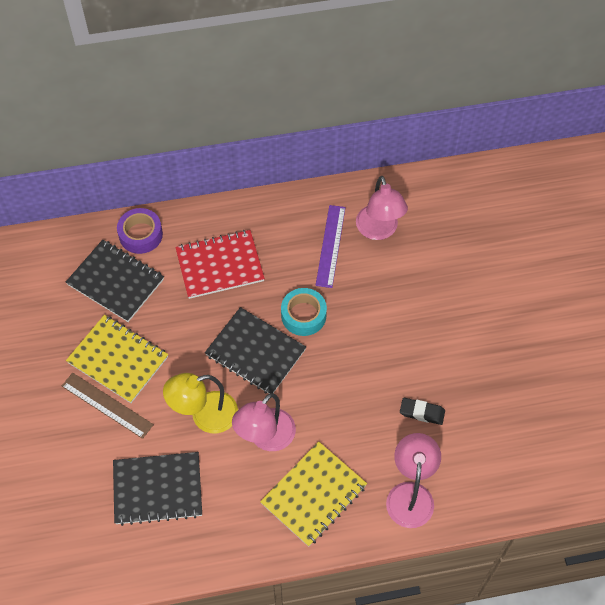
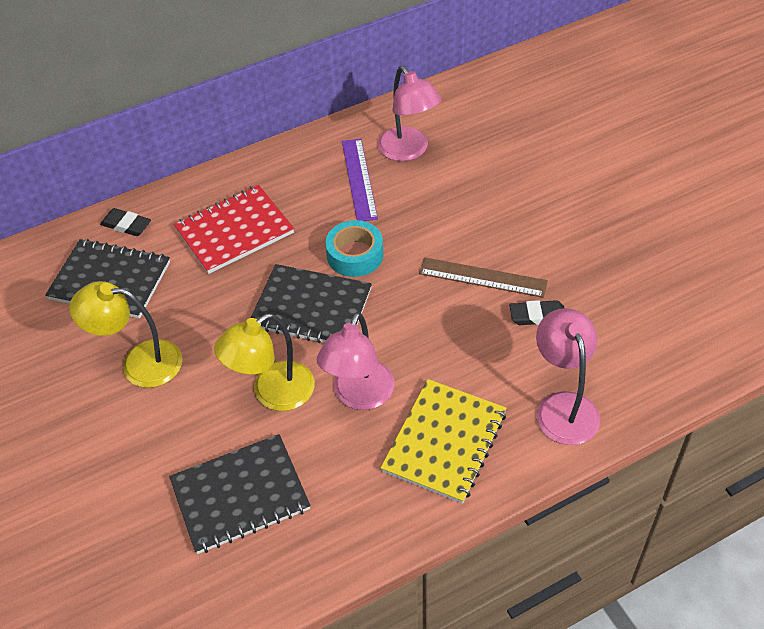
camera: 15 degrees left, 10 degrees down
brown ruler [62,373,154,439] -> brown ruler moved to [419,257,548,298]
yellow notebook [66,315,168,403] -> yellow lamp [69,281,182,388]
purple tape [117,208,163,254] -> black eraser [100,208,151,236]

